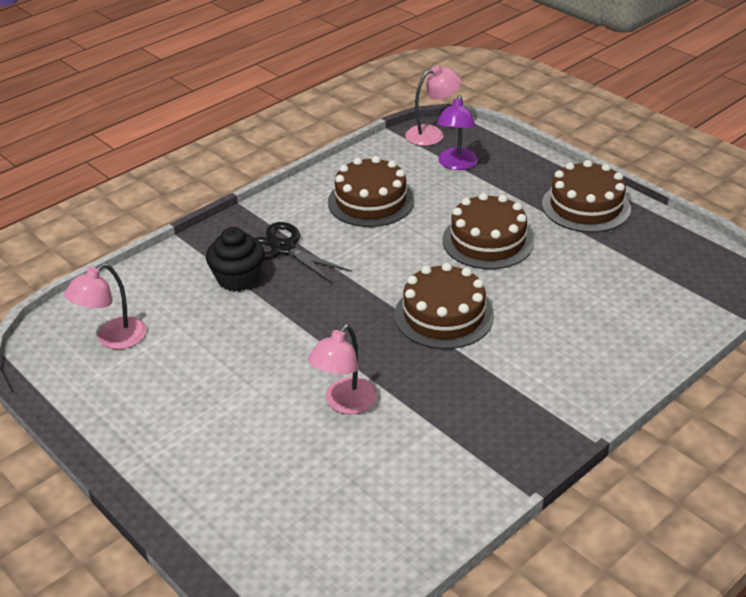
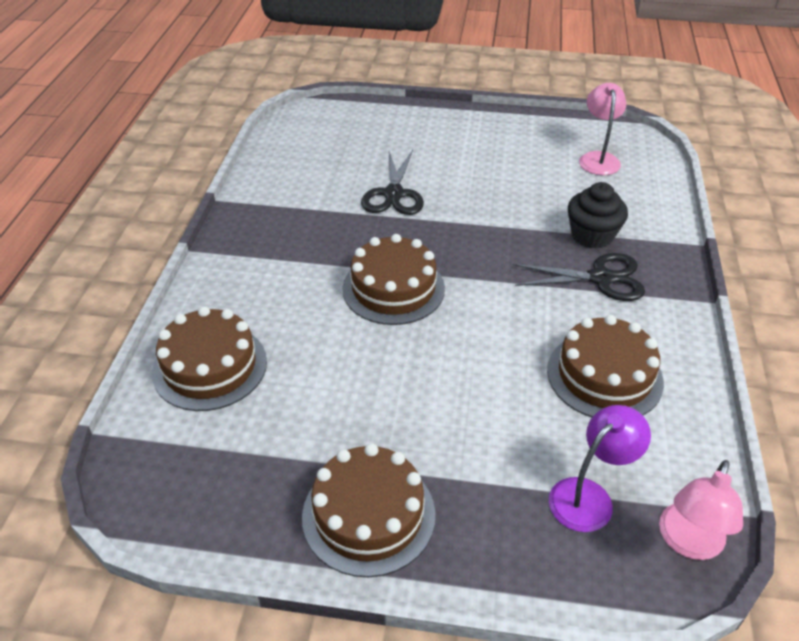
camera: 140 degrees right, 5 degrees up
pink lamp [308,324,377,414] -> black scissors [361,150,424,215]
purple lamp [437,95,478,170] -> purple lamp turned 75 degrees clockwise [549,405,651,532]
brown cake [442,193,534,269] -> brown cake moved to [152,306,267,411]

